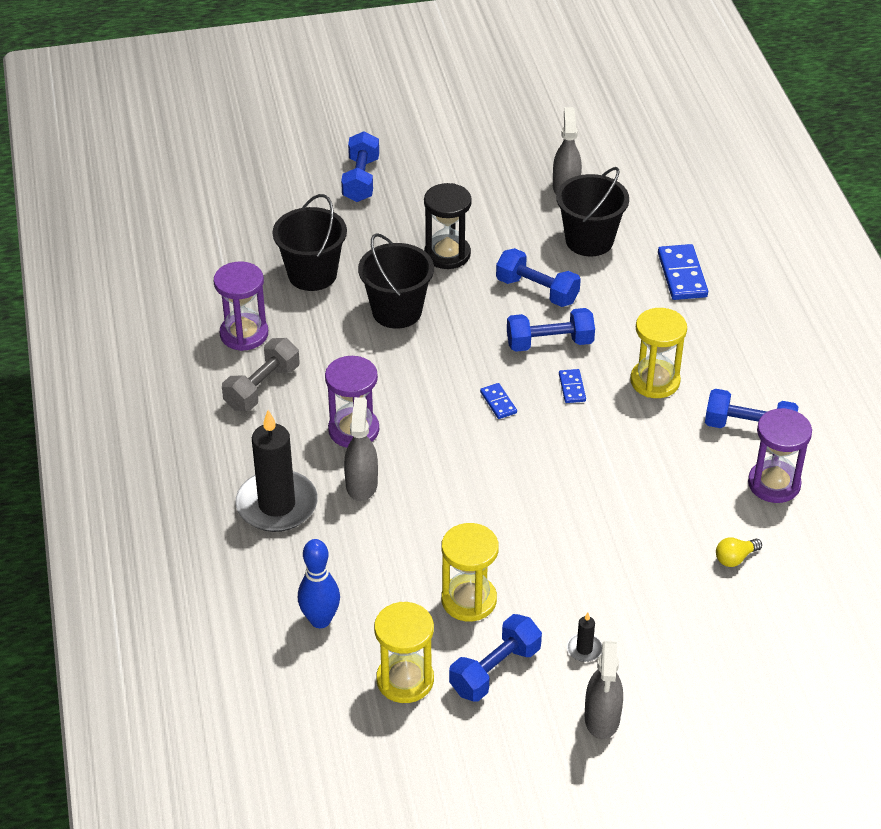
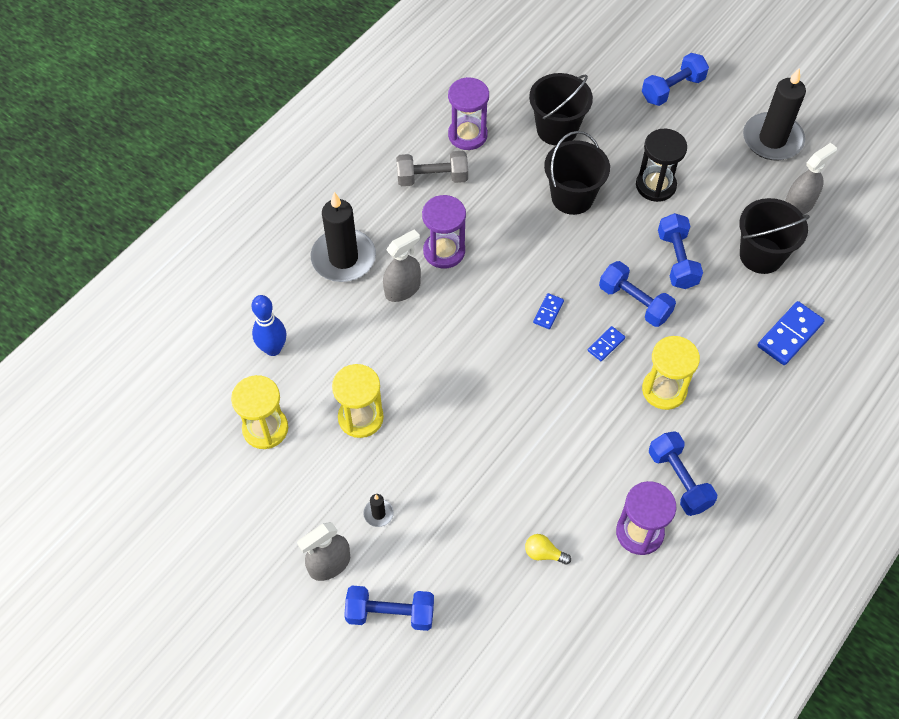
camera: 50 degrees right, 15 degrees up
blue dumbbell [449,614,542,701] -> blue dumbbell moved to [344,586,434,631]
none -> black candle [743,68,806,161]

